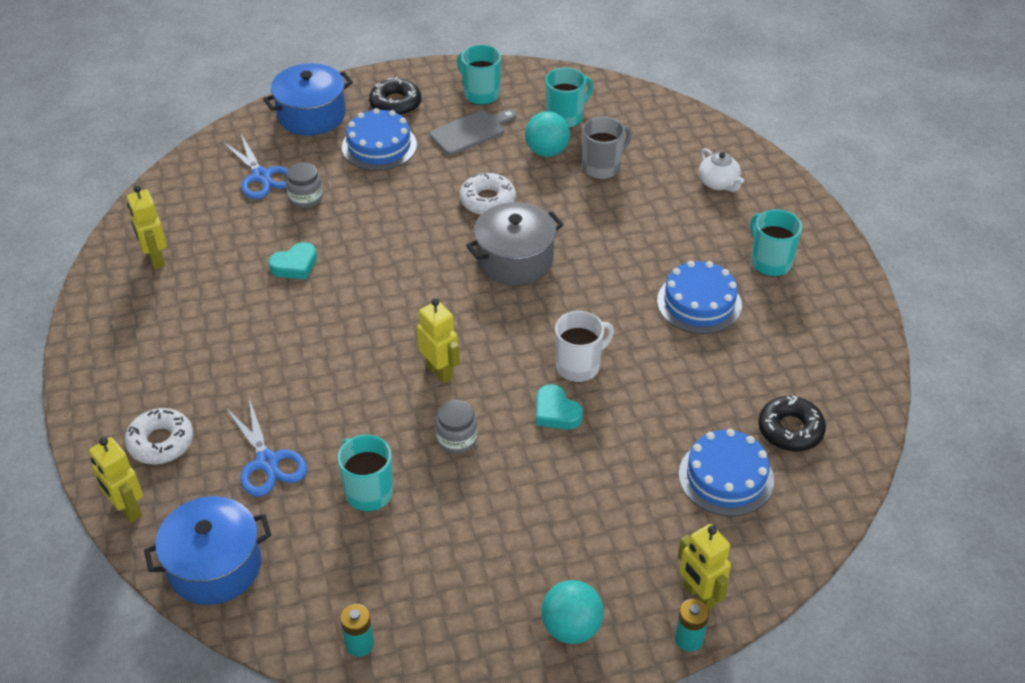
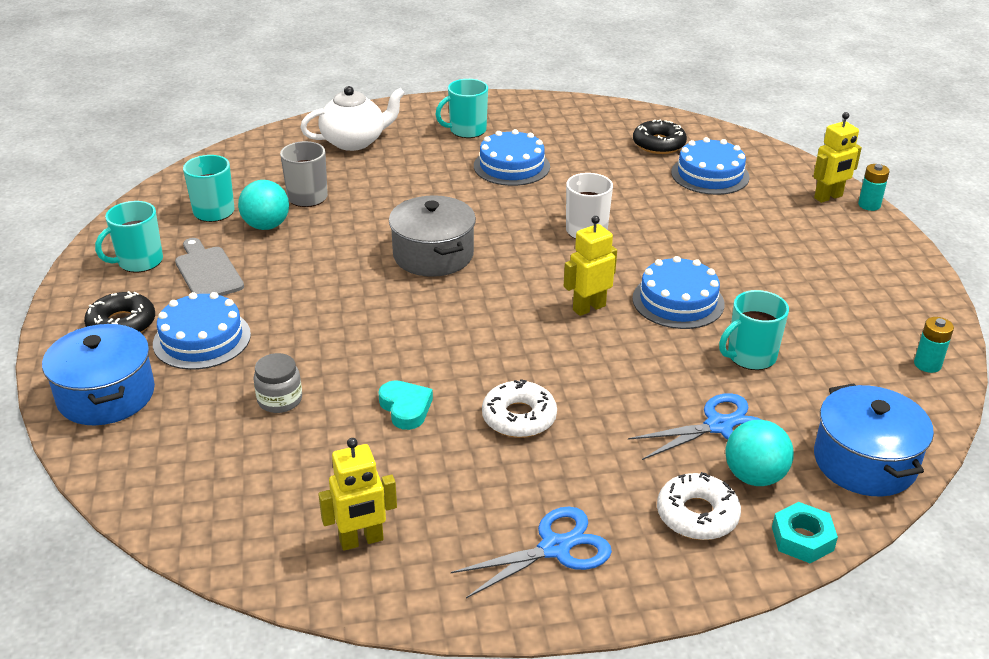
camera: 85 degrees left, 10 degrees down
yellow robot [89,437,143,523] -> turquoise nut [772,502,838,563]
blue scissors [222,134,288,199] -> blue scissors moved to [451,507,612,598]
grey jar [436,400,478,453] -> blue cake [632,256,724,329]
white donut [459,172,516,215] -> white donut moved to [482,379,557,438]
turquoise heart [536,384,583,430] -> none
turquoise ball [541,580,604,644] -> turquoise ball moved to [725,420,794,486]
white teapot [699,148,744,192] -> white teapot [300,86,405,151], size x1.62

